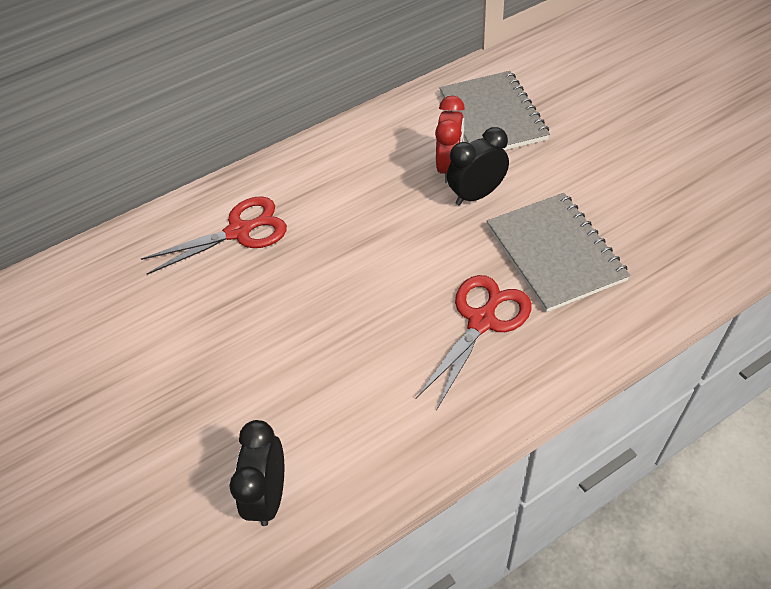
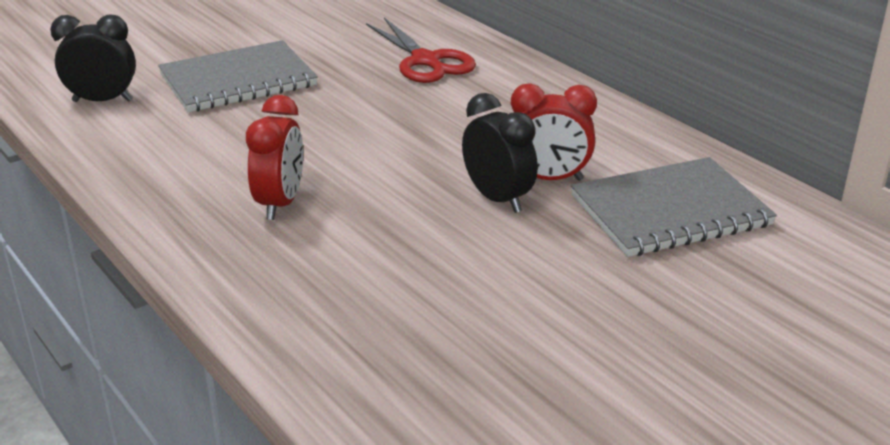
camera: 80 degrees right, 20 degrees down
red scissors [416,275,532,411] -> red clock [246,95,303,220]
grey notebook [487,193,630,312] -> grey notebook moved to [158,40,318,112]

